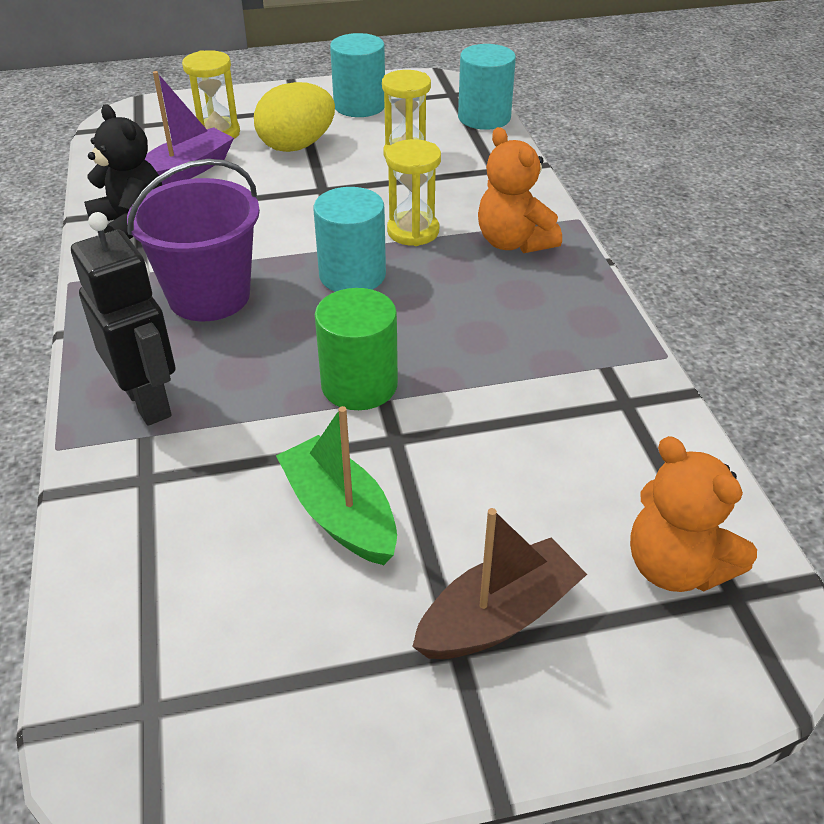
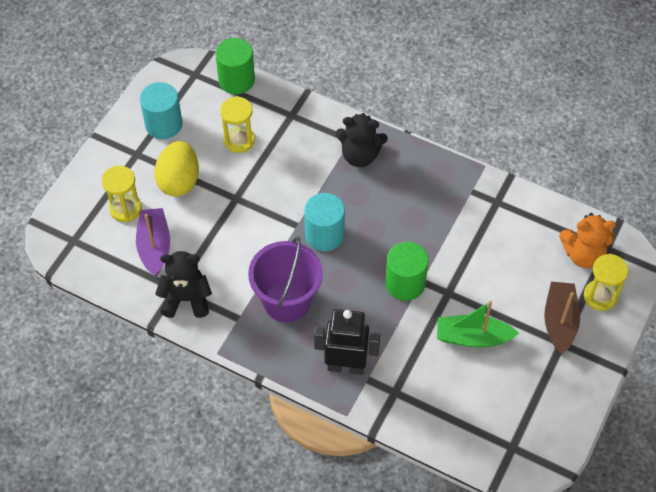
camera: 50 degrees left, 15 degrees up
yellow hourglass [386,139,441,246] -> yellow hourglass moved to [584,254,628,311]
turquoise cylinder [458,44,516,130] -> green cylinder [215,38,255,94]
orange teddy bear [478,127,562,253] -> black teddy bear [336,113,388,167]

